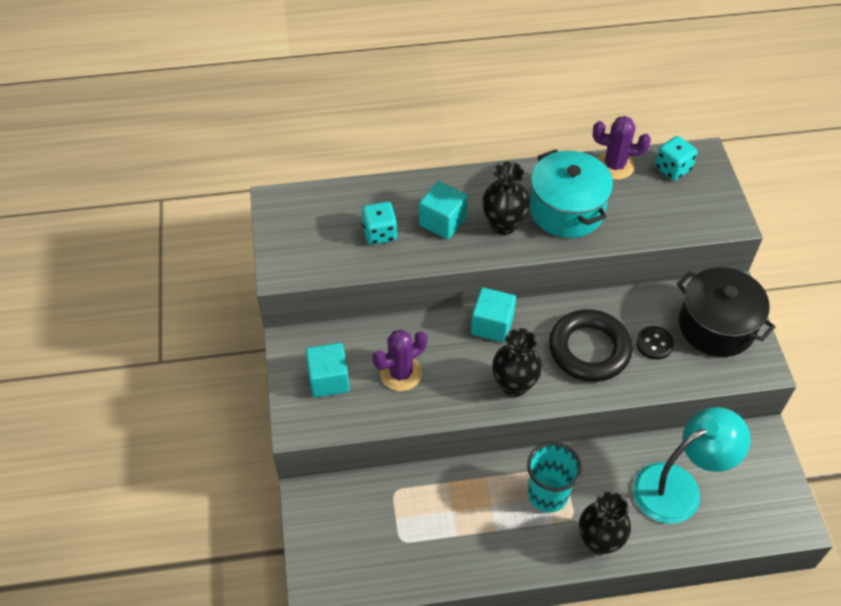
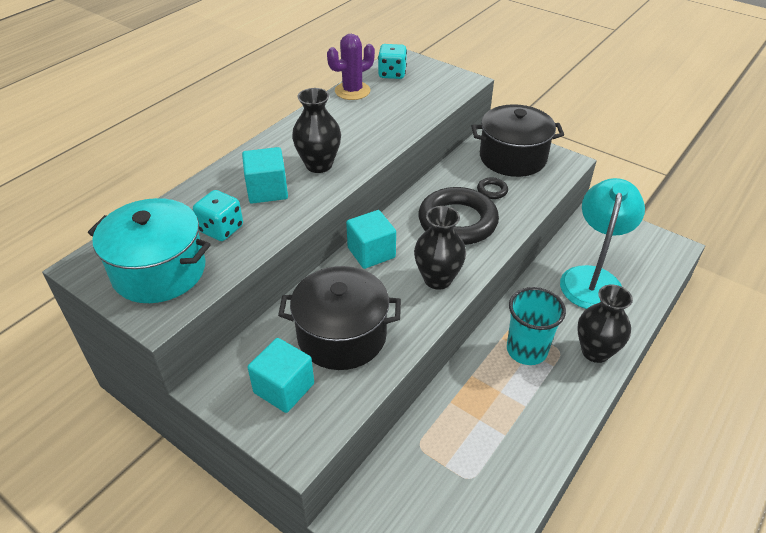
camera: 45 degrees left, 10 degrees down
purple cactus [373,329,427,391] -> black pot [278,266,401,370]
turquoise pot [530,149,613,238] -> turquoise pot moved to [88,198,211,303]
black button [636,326,674,360] -> black ring [477,177,508,199]

